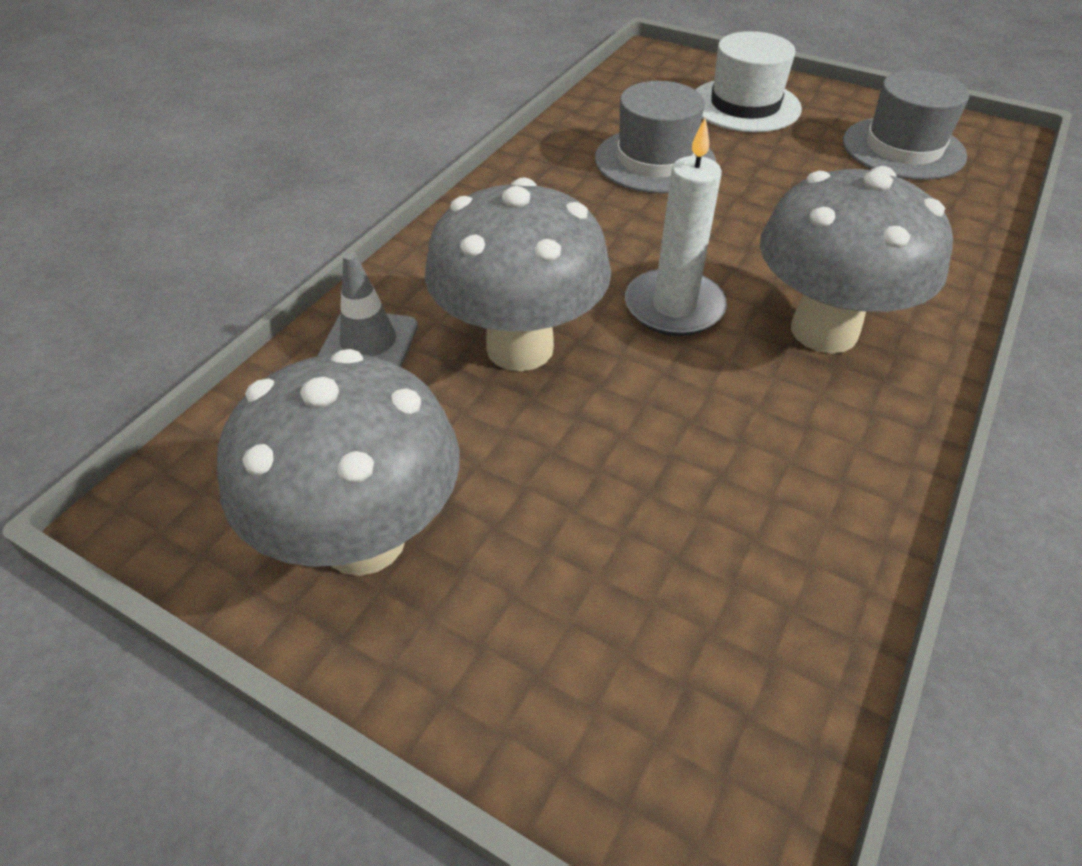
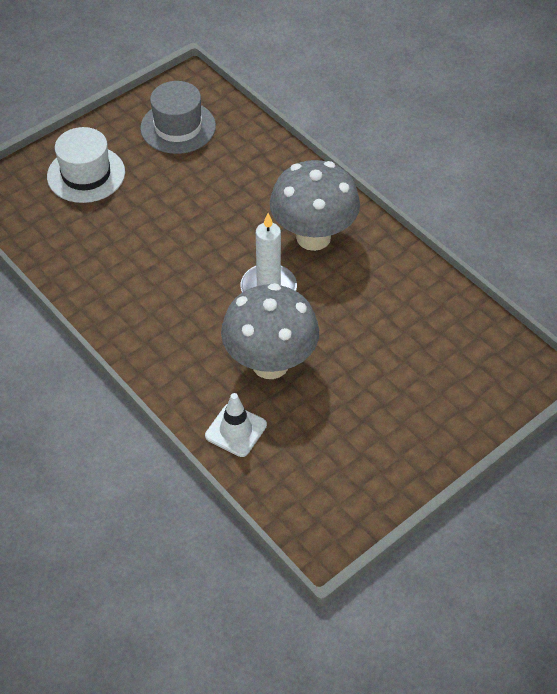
camera: 70 degrees left, 5 degrees up
grey mushroom [217,349,460,576] -> none
grey traffic cone [317,252,418,367] -> white traffic cone [205,393,267,457]
grey hat [595,81,716,193] -> none

